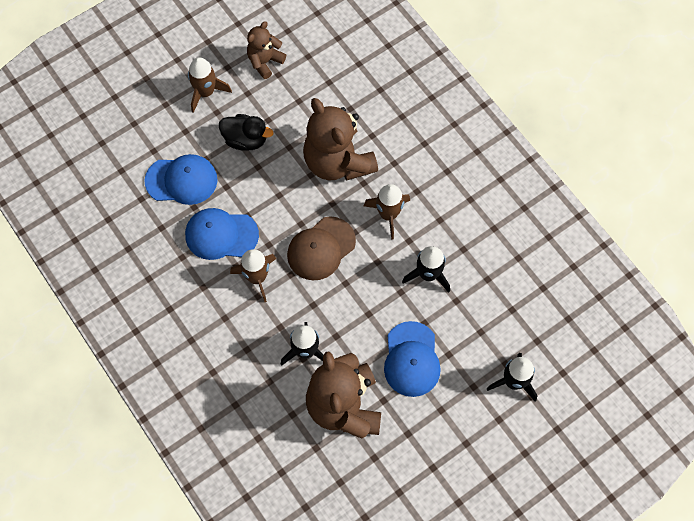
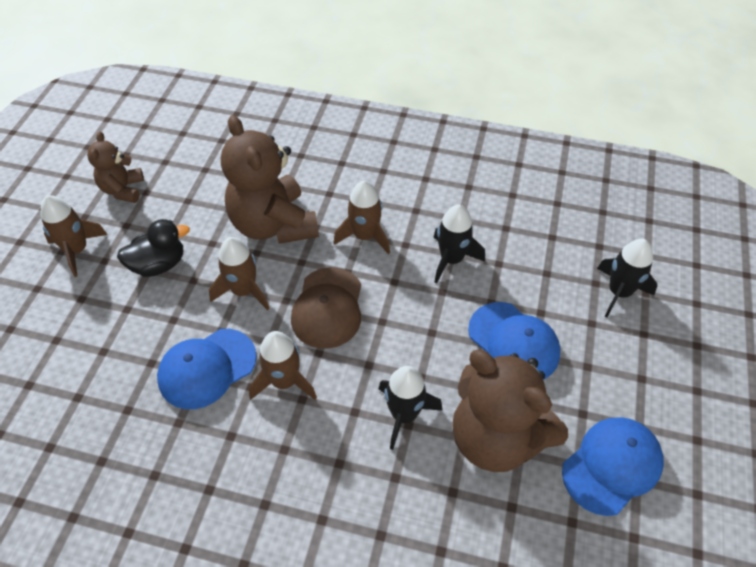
camera: 40 degrees left, 15 degrees down
blue cap [144,154,218,205] -> blue cap moved to [562,417,664,516]
brown teddy bear [303,98,378,181] -> brown teddy bear turned 45 degrees clockwise [221,115,319,244]
none -> brown rocket [209,237,270,310]

